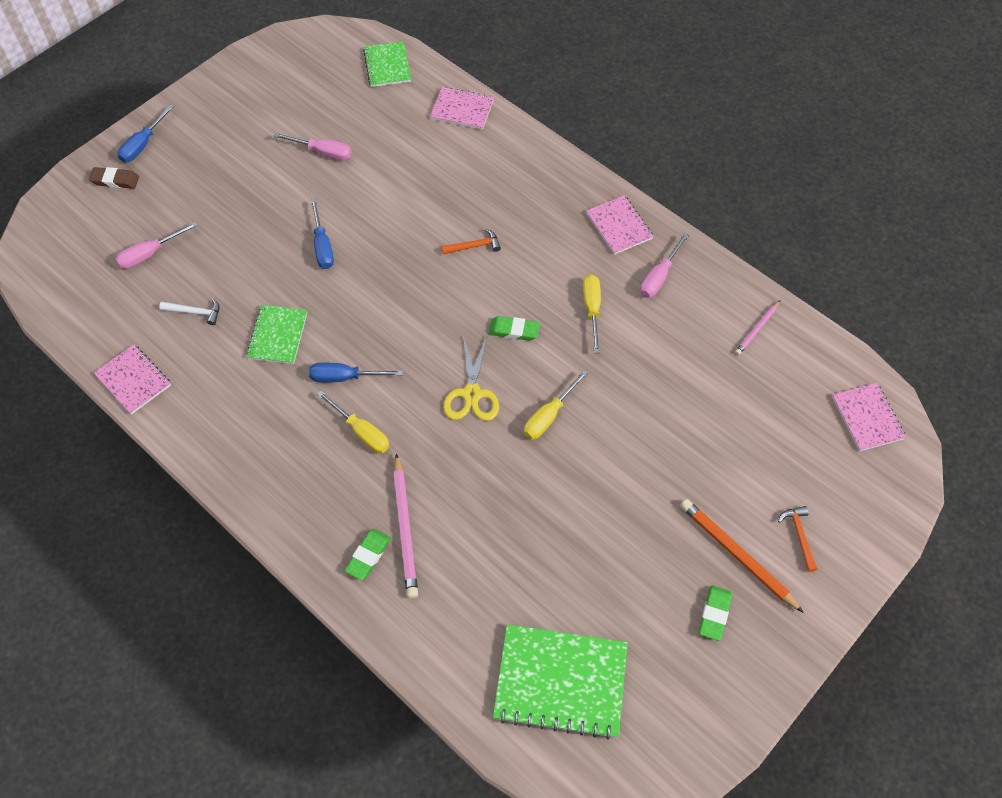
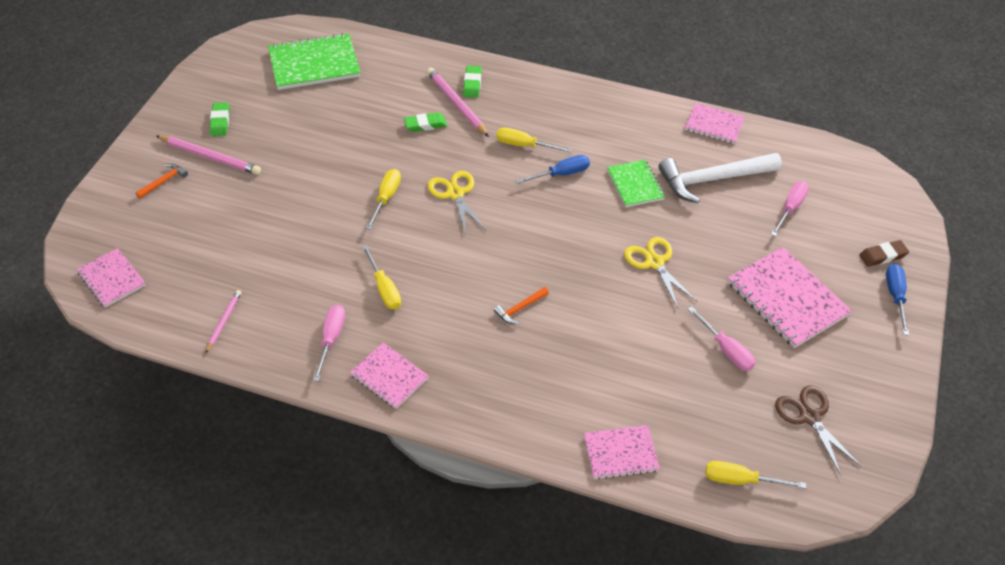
camera: 155 degrees right, 10 degrees down
white hammer [159,298,220,325] -> white hammer [659,153,782,203], size x2.28
pink screwdriver [273,133,352,160] -> pink screwdriver turned 120 degrees counterclockwise [688,306,755,371]
blue screwdriver [310,198,334,269] -> yellow scissors [624,237,698,308]
green notebook [363,41,411,87] -> yellow screwdriver [706,461,806,489]
green eraser [489,316,540,341] -> green eraser moved to [404,112,447,132]
orange pencil [680,499,804,613] -> pink pencil [156,135,261,175]
orange hammer [778,506,818,572] -> orange hammer turned 105 degrees counterclockwise [135,163,188,199]
none -> pink notebook [727,247,852,348]
none -> brown scissors [775,386,862,475]

